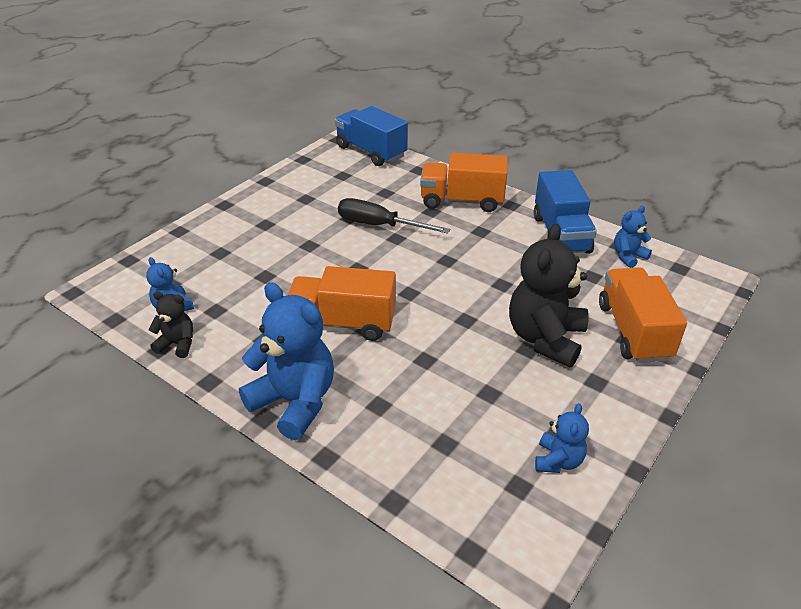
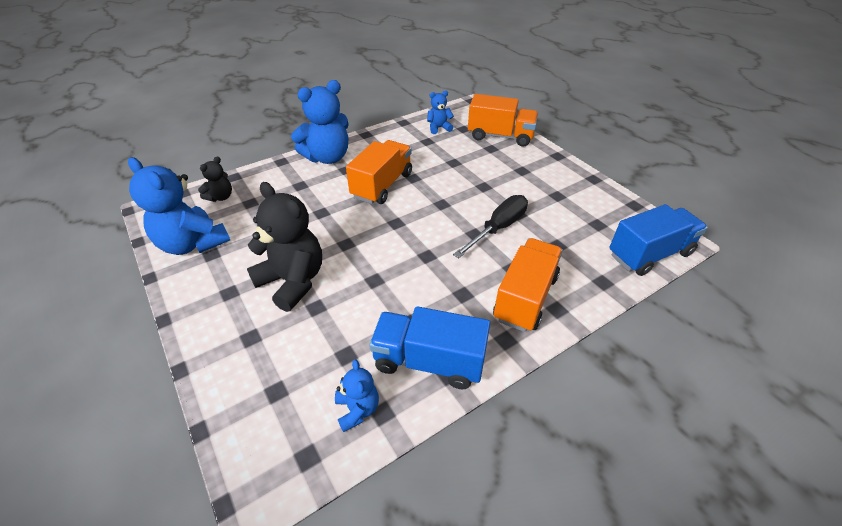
camera: 110 degrees right, 5 degrees up
black teddy bear [148,291,193,358] -> black teddy bear moved to [198,156,232,202]
blue teddy bear [535,403,589,473] -> blue teddy bear [128,157,230,255], size x1.97
orange truck [599,267,687,363] -> orange truck moved to [468,94,538,147]

